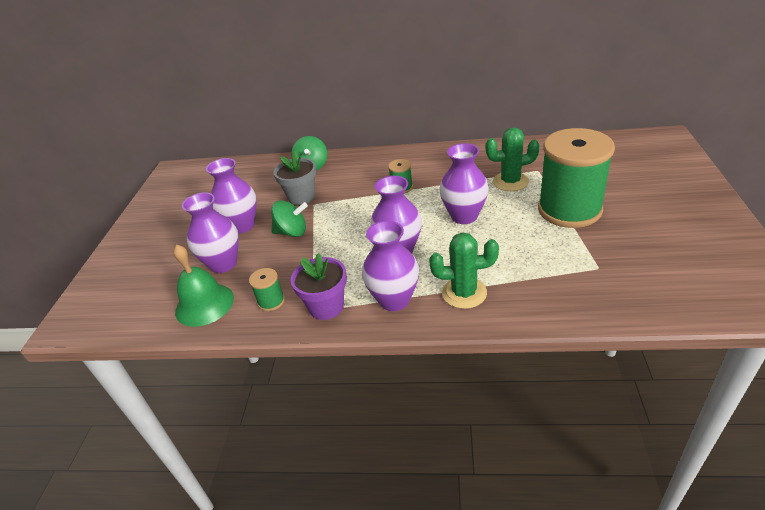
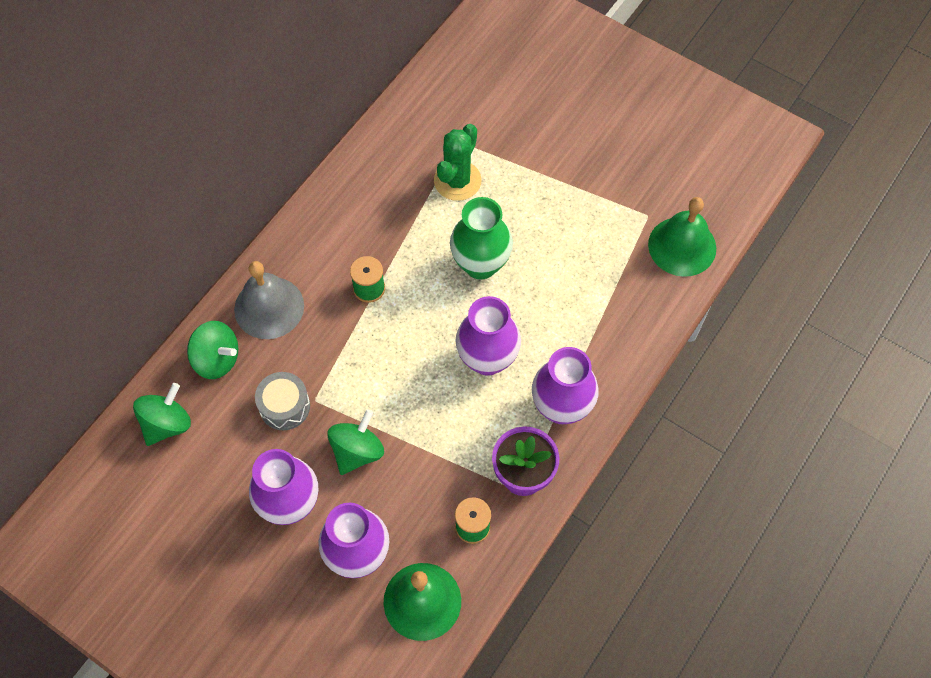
camera: 65 degrees left, 25 degrees up
grey flower pot [273,151,316,205] -> grey drum [255,372,310,430]
green cactus [429,232,499,309] -> none
purple vase [439,143,489,224] -> green vase [450,197,513,279]
green spool [538,128,615,228] -> none
none -> green spinning top [133,383,191,446]
none -> grey bell [234,261,304,339]
none -> green bell [648,197,716,277]

